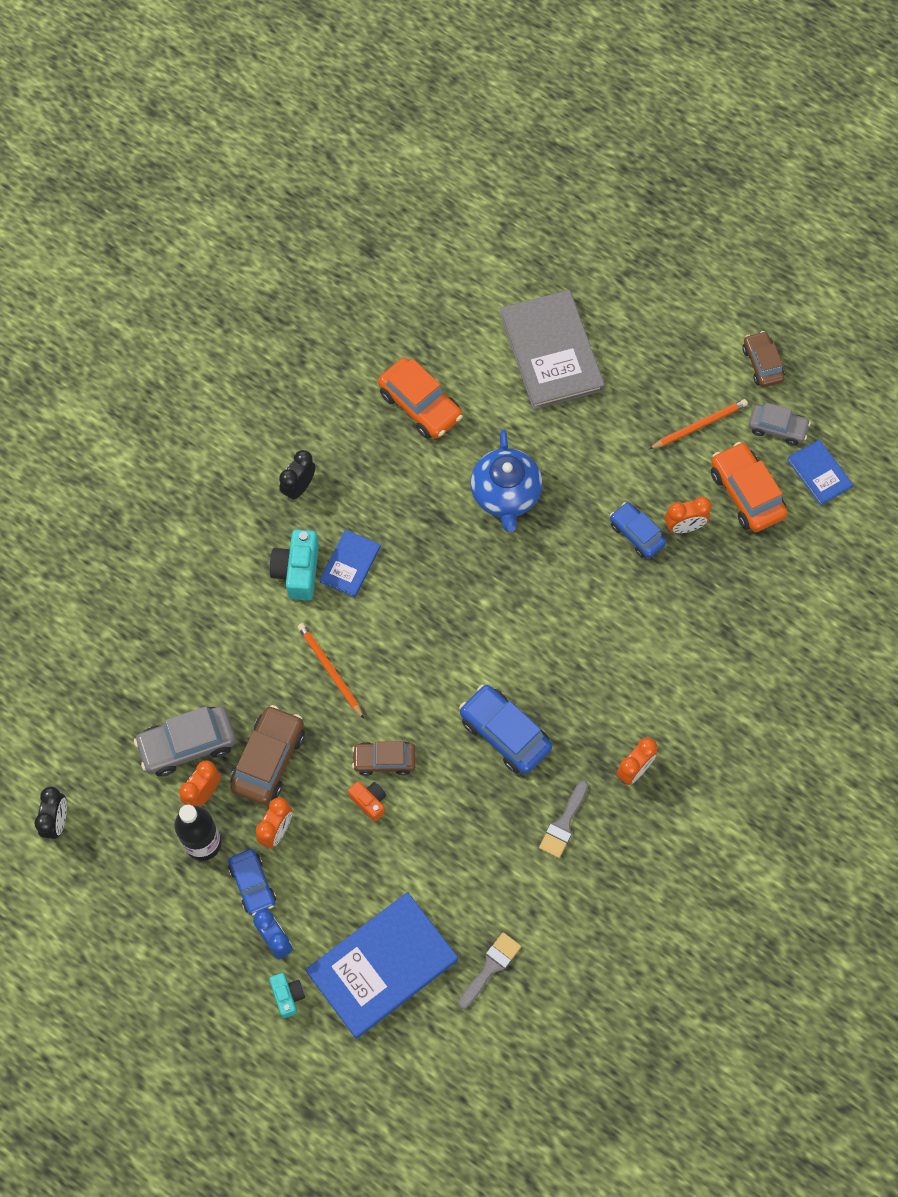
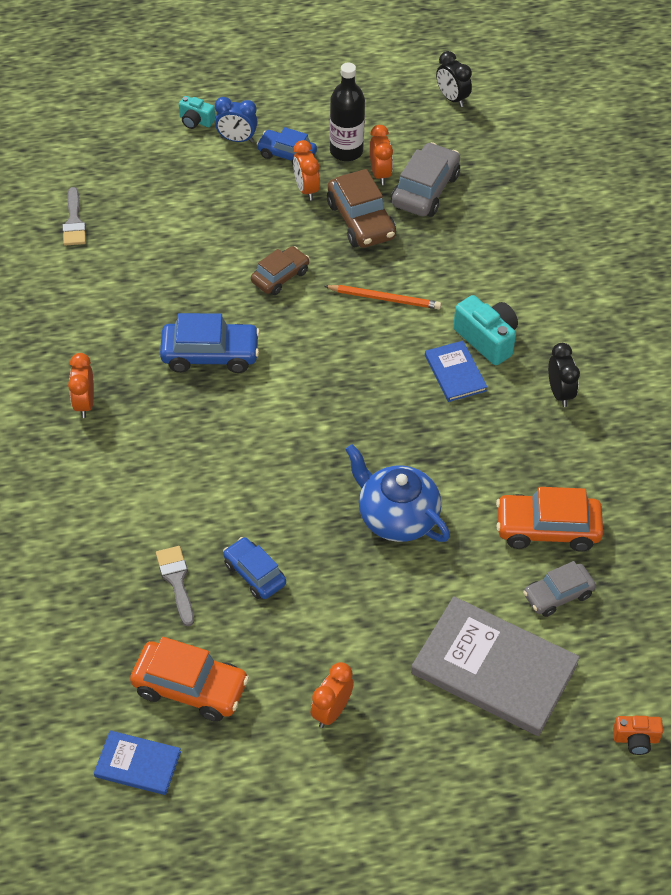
camera: 135 degrees right, 15 degrees down
blue book [306,892,458,1039] -> none
orange camera [348,781,386,821] -> orange camera moved to [613,716,663,755]
grey brush [539,780,588,858] -> grey brush moved to [156,546,194,626]
blue car [610,502,666,558] -> blue car turned 135 degrees counterclockwise [223,537,286,599]
orange pencil [649,399,748,449] -> none
orange clock [665,497,712,533] -> orange clock moved to [310,662,354,728]
brown car [742,331,785,387] -> none
grey car [749,403,811,446] -> grey car moved to [523,561,596,617]

